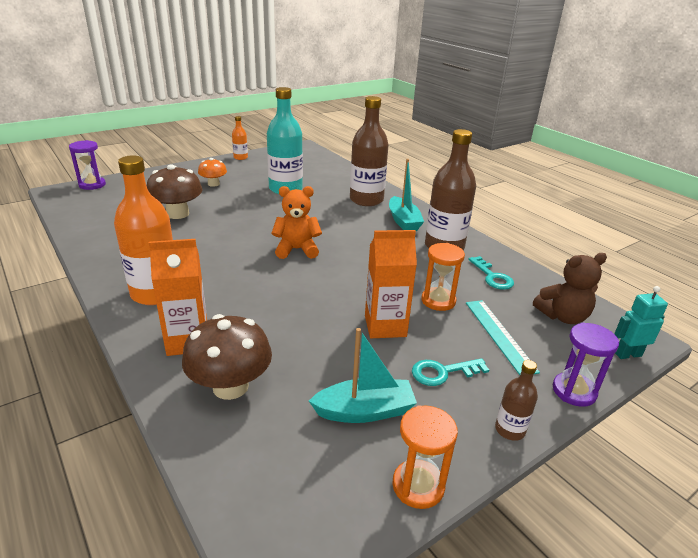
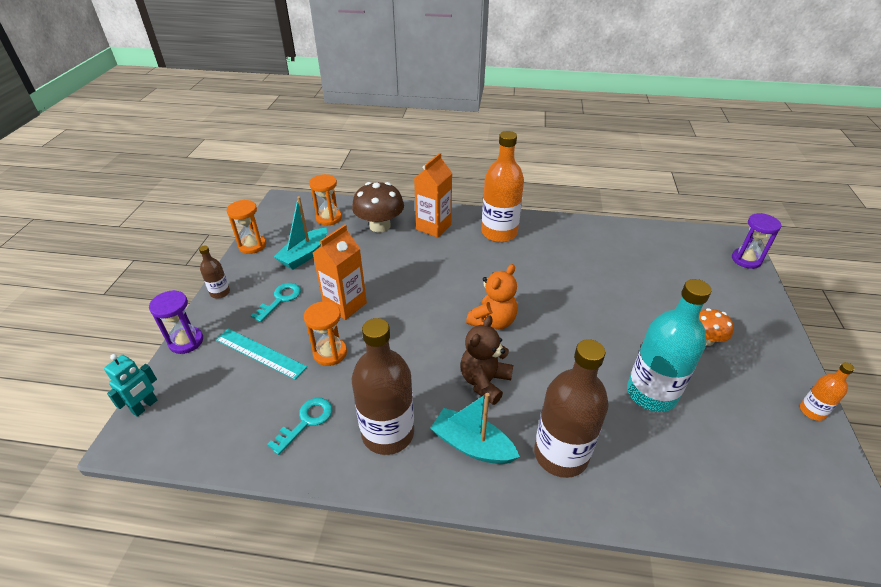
camera: 135 degrees right, 10 degrees up
brown mushroom [147,164,203,219] -> none
turquoise key [469,256,514,290] -> turquoise key turned 105 degrees clockwise [267,398,332,455]
brown teddy bear [533,253,607,324] -> brown teddy bear moved to [461,315,513,405]
none -> orange hourglass [309,174,342,225]

